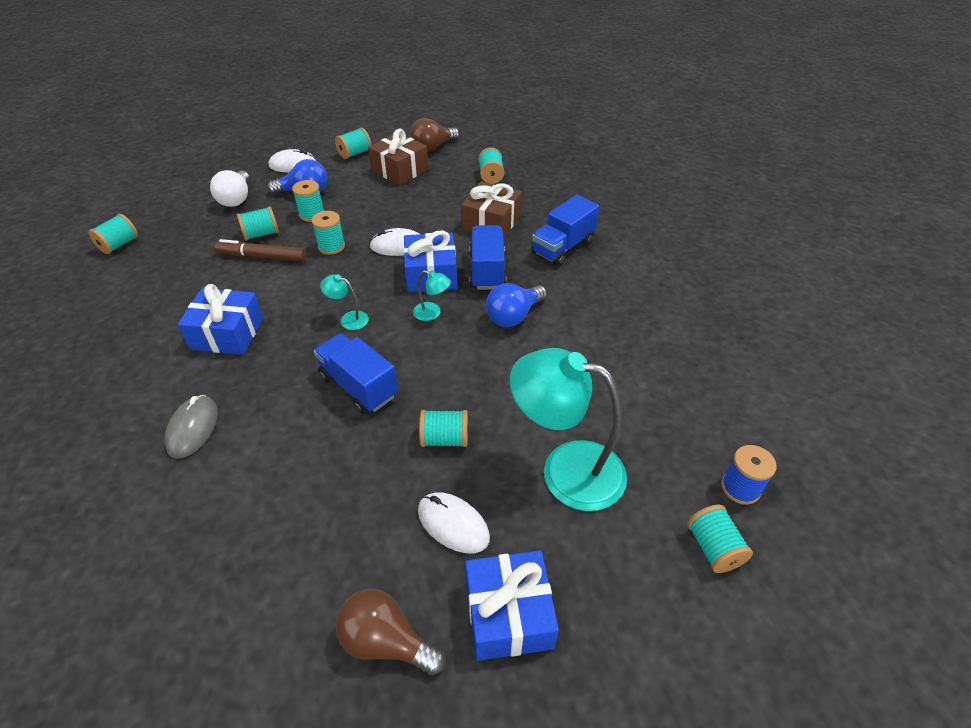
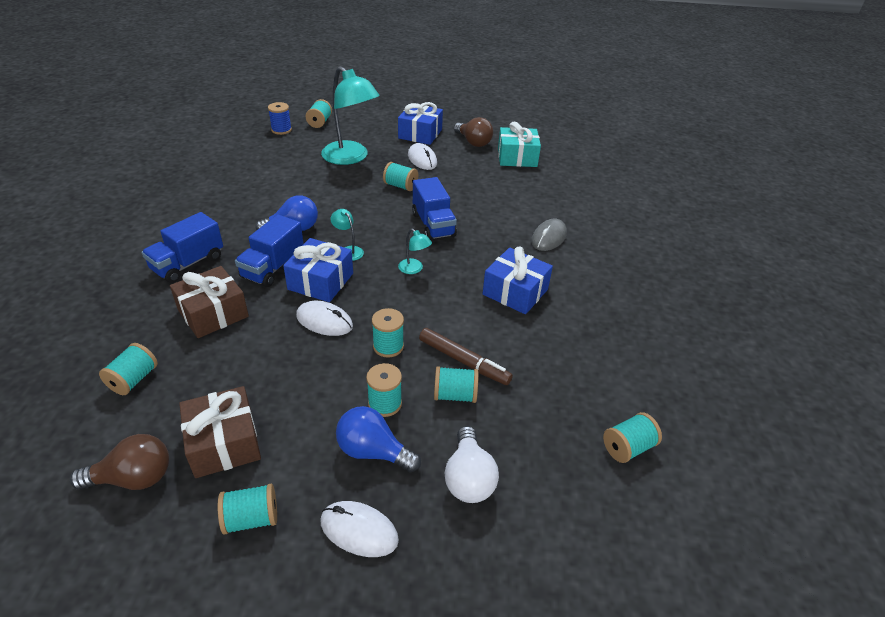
camera: 155 degrees left, 5 degrees down
white light bulb [210,170,250,207] -> white light bulb turned 150 degrees clockwise [445,426,499,503]
blue truck [531,195,599,266] -> blue truck turned 150 degrees clockwise [142,212,223,283]
none -> turquoise gift [498,122,541,167]

